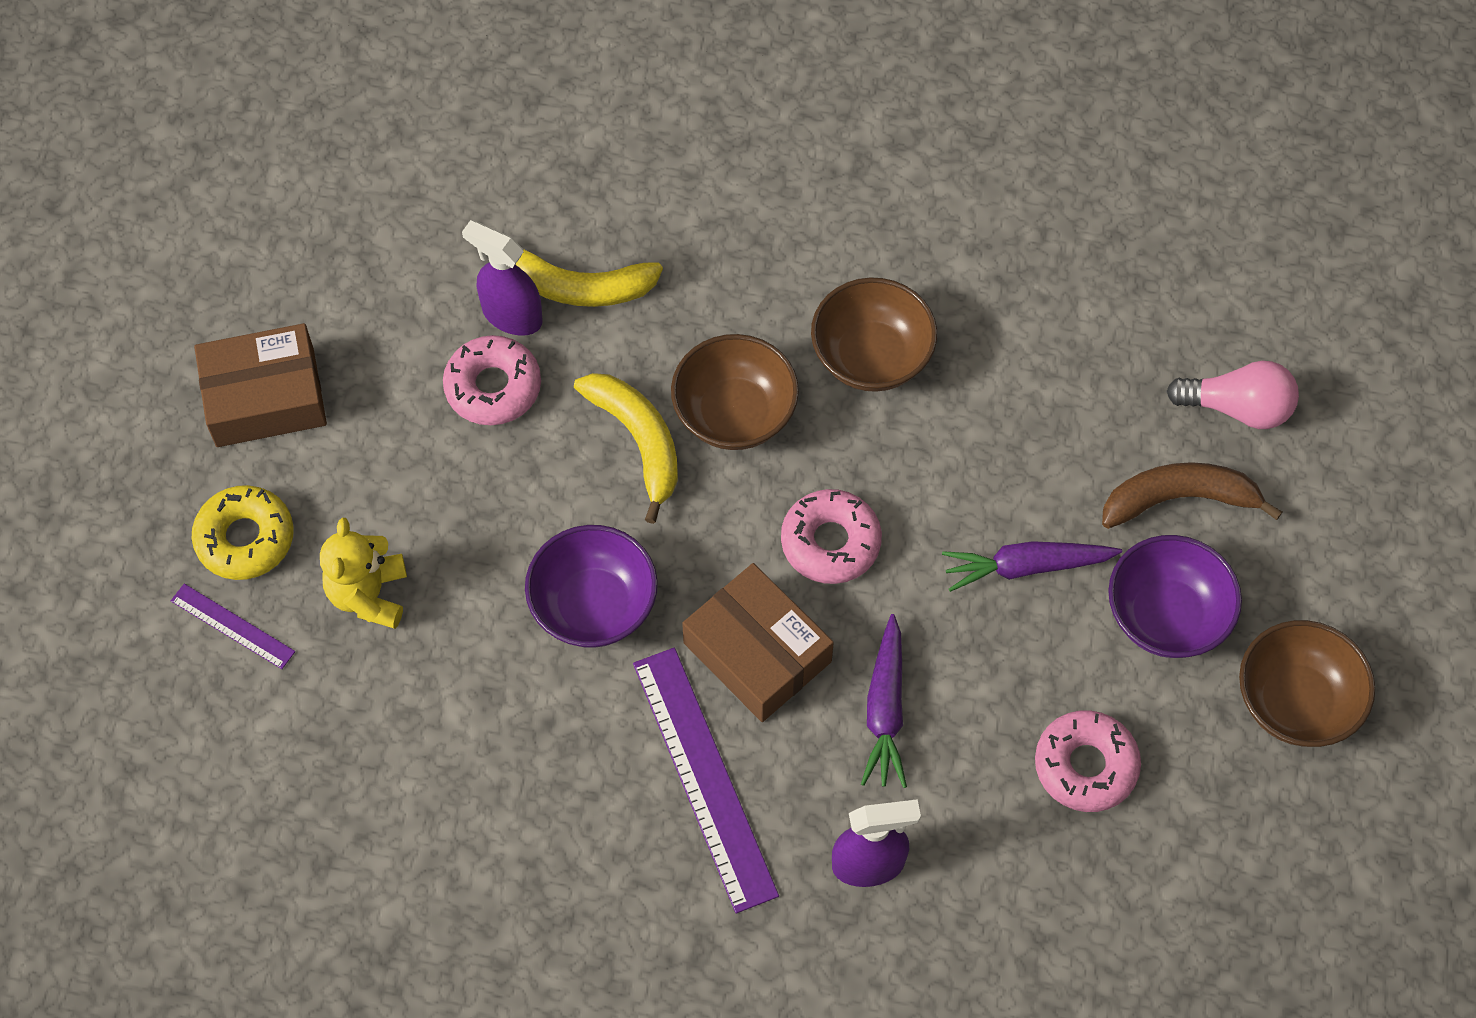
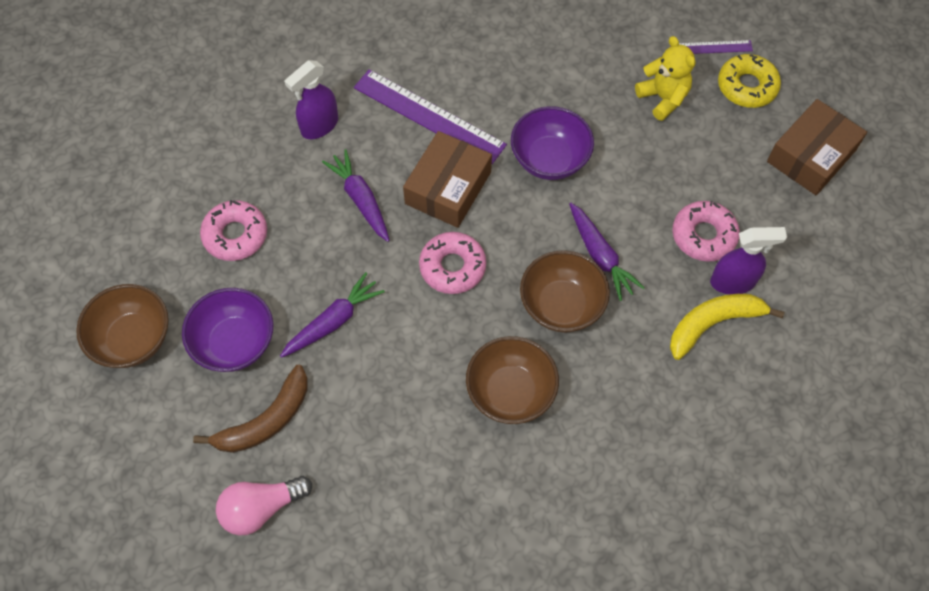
camera: 145 degrees right, 0 degrees up
yellow banana [574,373,678,524] -> purple carrot [569,202,645,301]
brown box [682,563,834,722] -> brown box turned 75 degrees counterclockwise [403,131,492,228]

